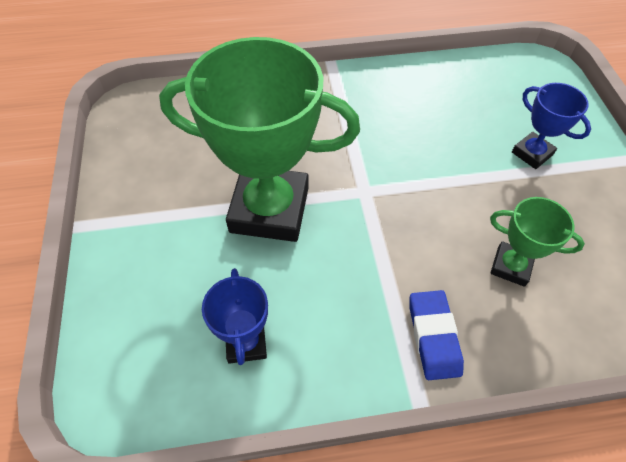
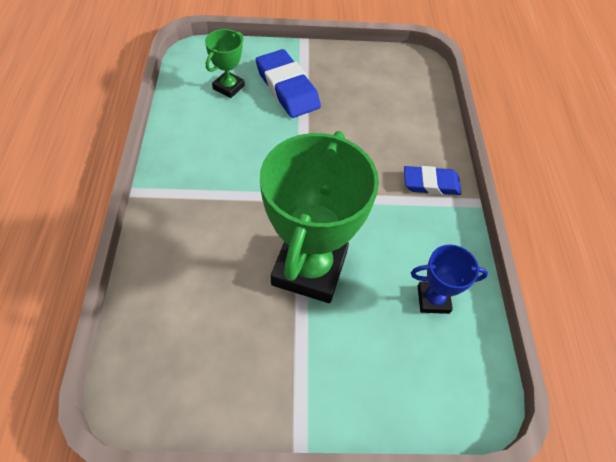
camera: 85 degrees left, 0 degrees up
green trophy [490,197,585,287] -> green trophy moved to [205,29,245,98]
blue trophy [512,83,591,169] -> blue eraser [256,49,321,118]

